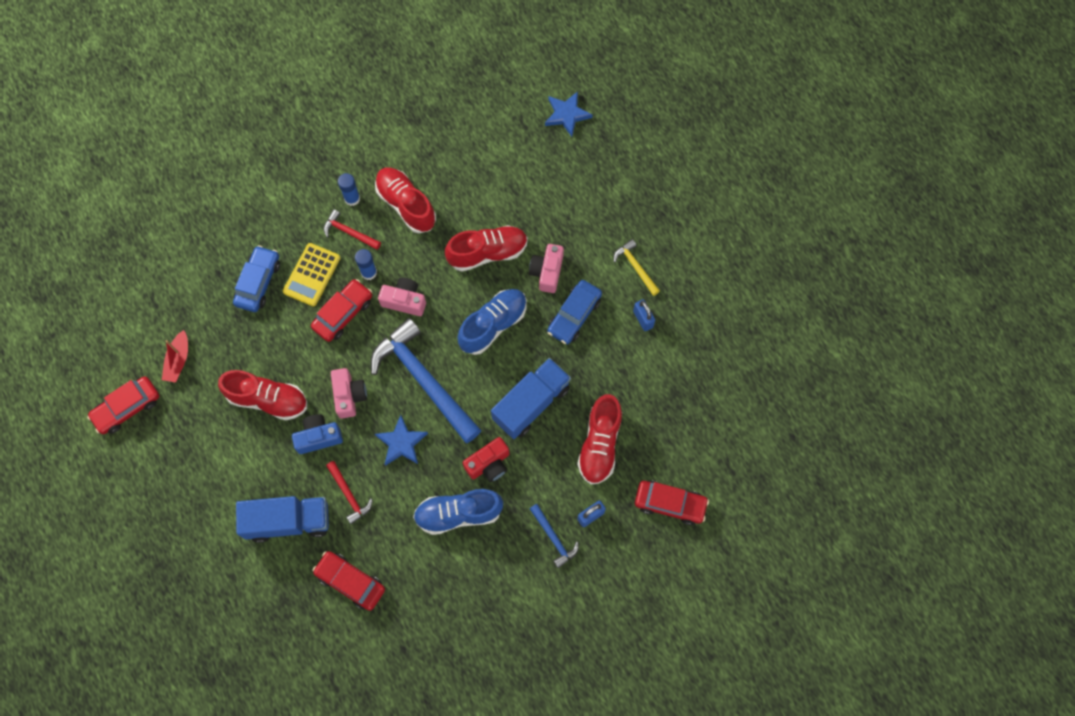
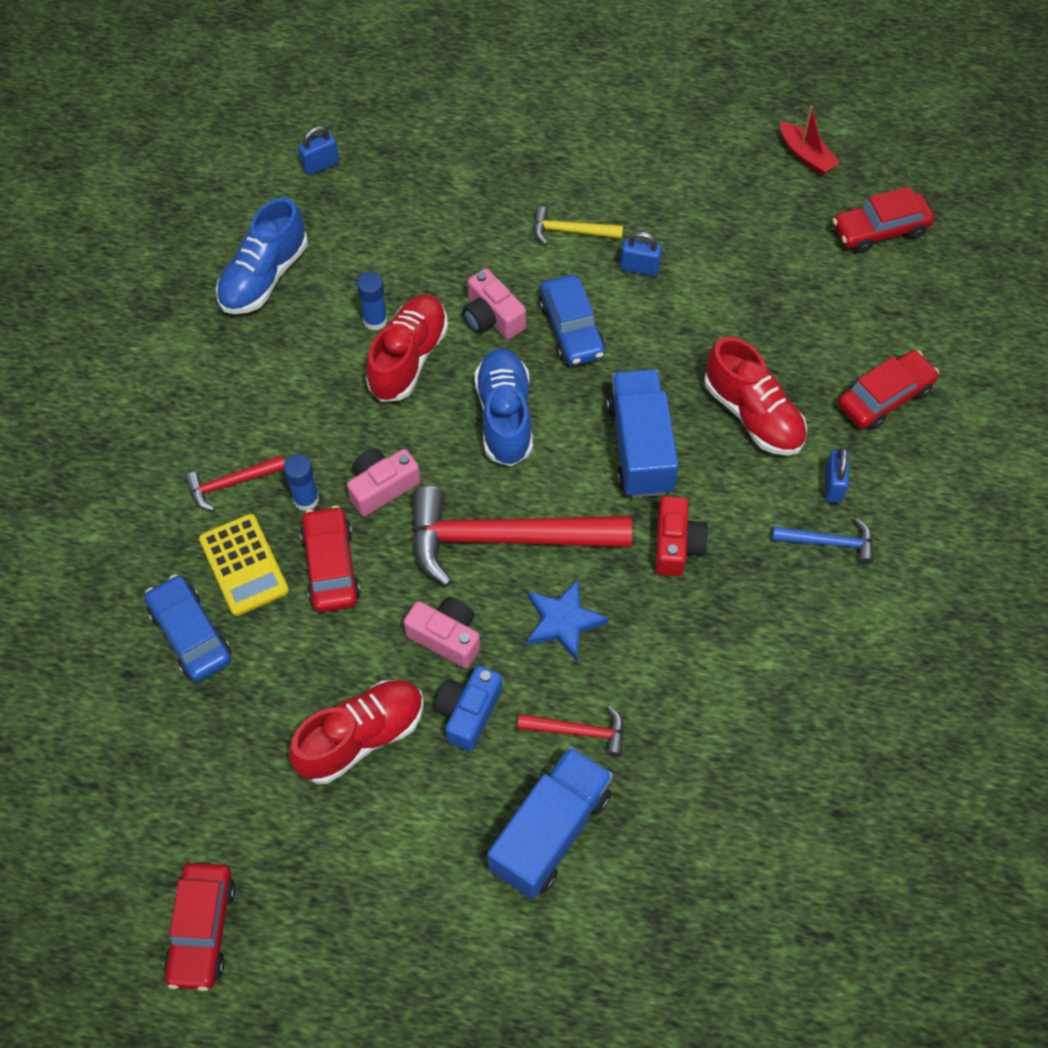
camera: 50 degrees left, 10 degrees down
red boat [162,330,188,383] -> red boat moved to [780,106,840,175]
red car [312,551,385,611] -> red car moved to [832,186,934,253]
blue glue stick [338,173,360,206] -> blue glue stick moved to [357,272,388,331]
blue hammer [371,318,481,443] -> red hammer [412,486,632,586]
red shoe [375,168,436,233] -> none
blue shoe [413,489,503,535] -> blue shoe moved to [216,198,308,314]
blue star [545,91,593,137] -> blue padlock [298,126,339,175]

